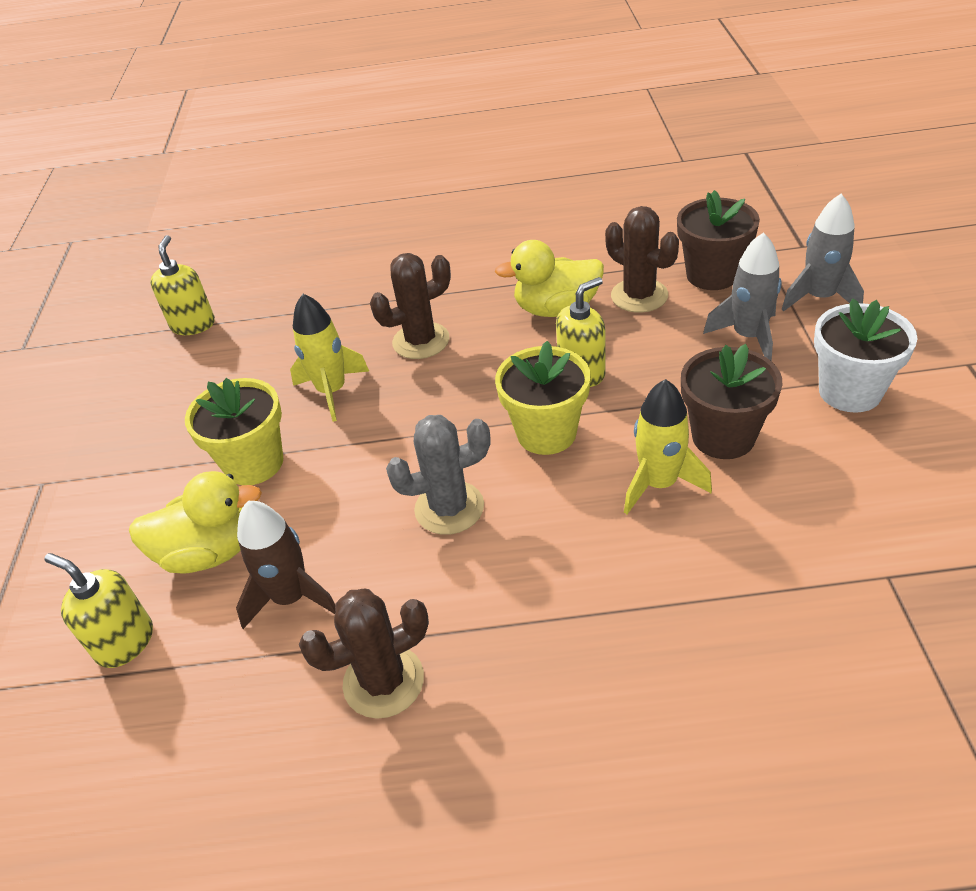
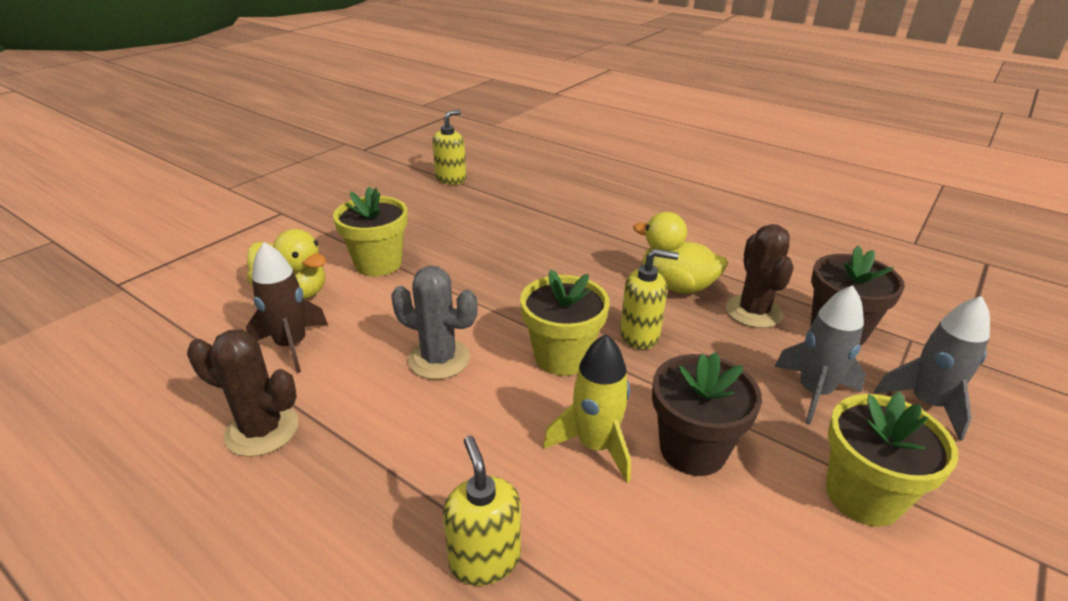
camera: 35 degrees right, 10 degrees down
yellow soap dispenser [44,553,153,668] -> yellow soap dispenser moved to [443,436,521,586]
yellow rocket [290,294,369,422] -> none
brown cactus [370,253,451,359] -> none
white flower pot [814,298,918,413] -> yellow flower pot [826,391,958,527]

